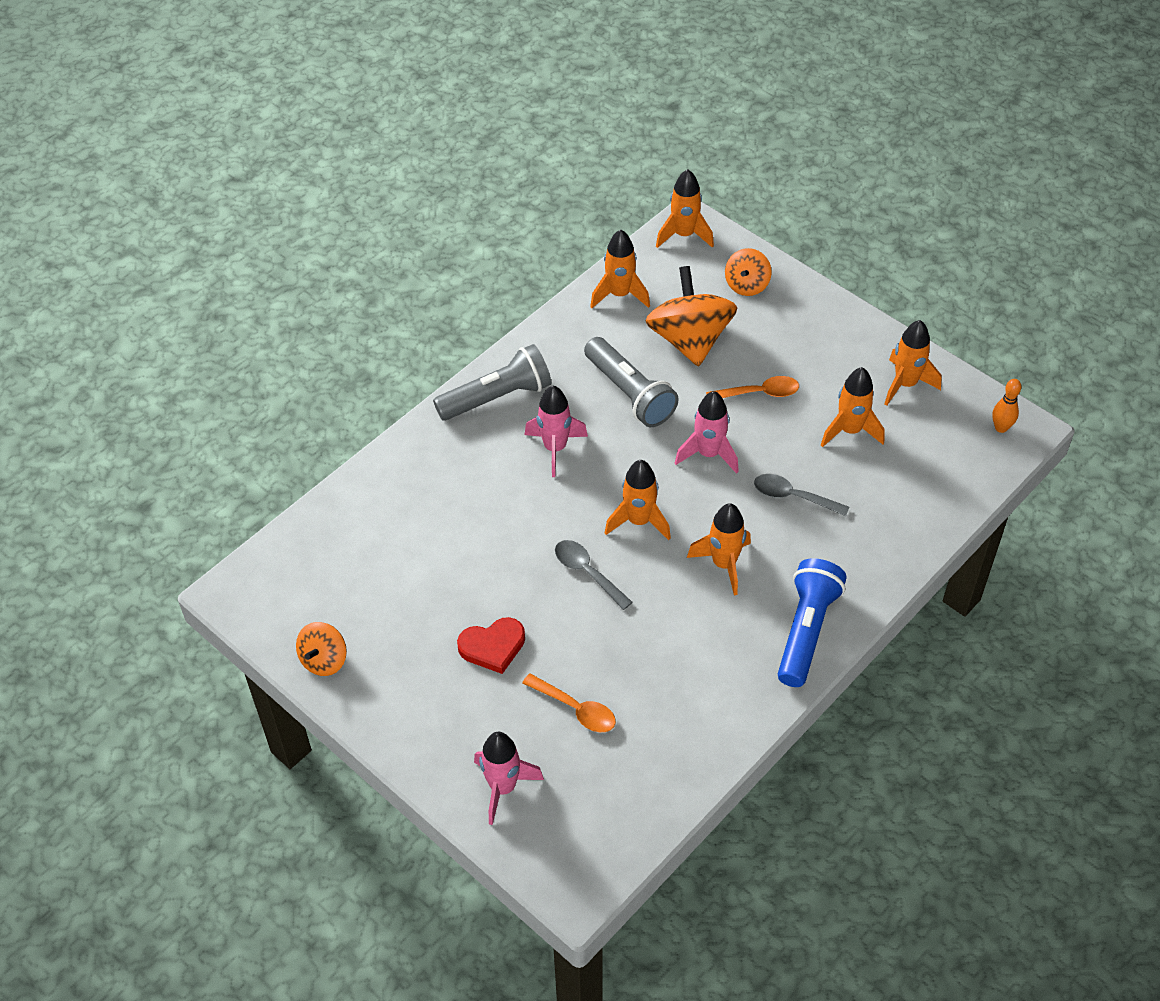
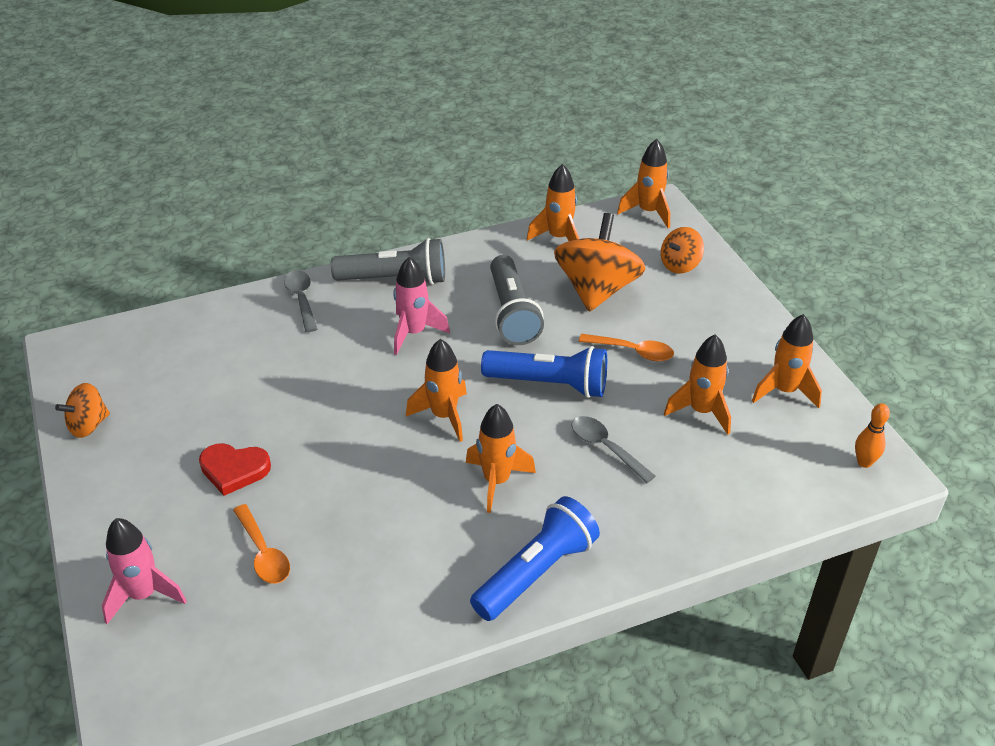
camera: 25 degrees right, 10 degrees down
grey spoon [555,540,633,610] -> grey spoon moved to [284,270,317,332]
pink rocket [675,391,739,474] -> blue flashlight [481,346,607,398]

